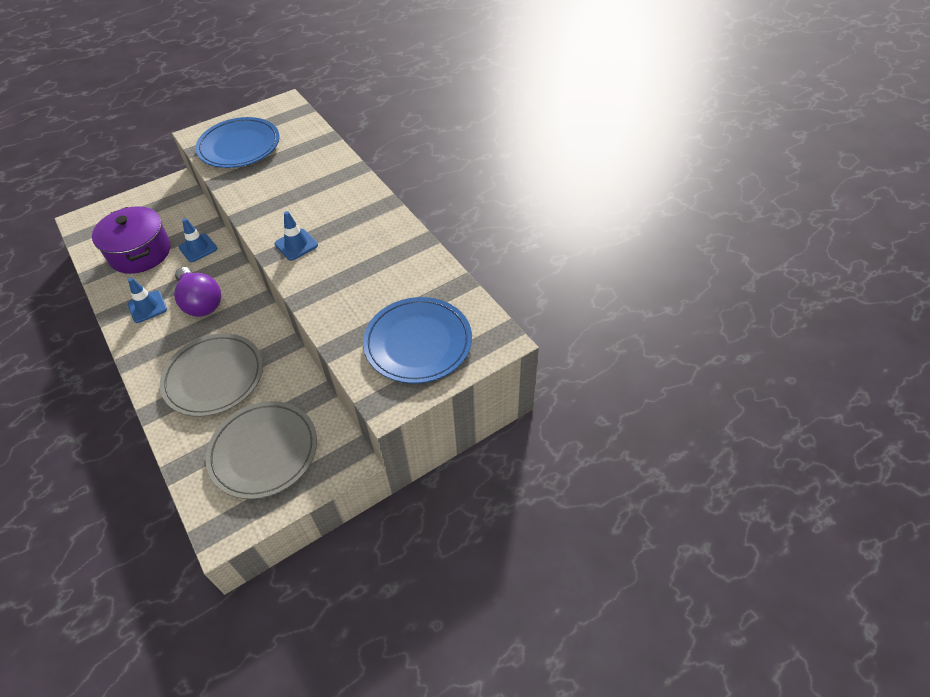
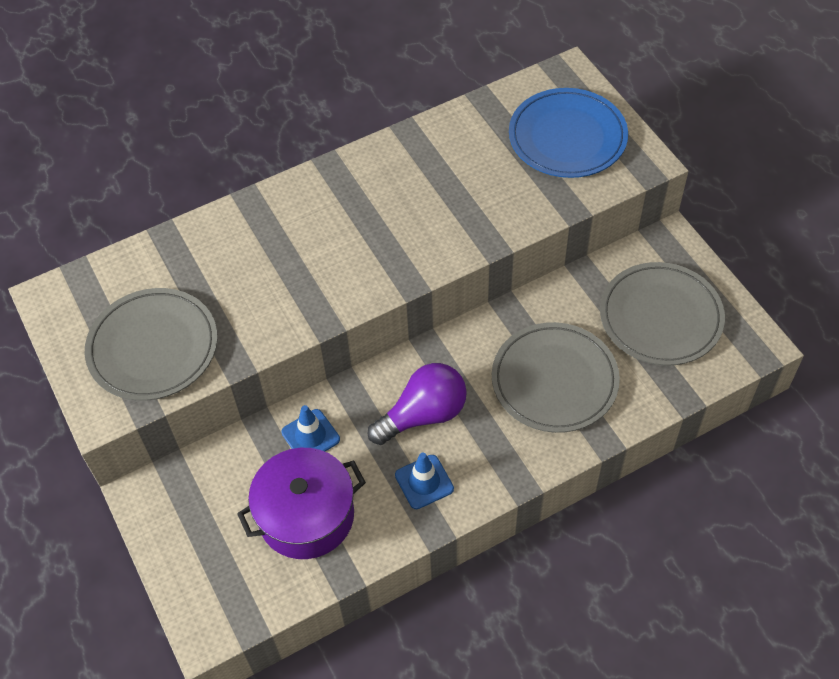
camera: 85 degrees left, 5 degrees up
blue plate [195,117,280,168] -> grey plate [85,288,218,401]
blue traffic cone [275,211,318,261] -> none

